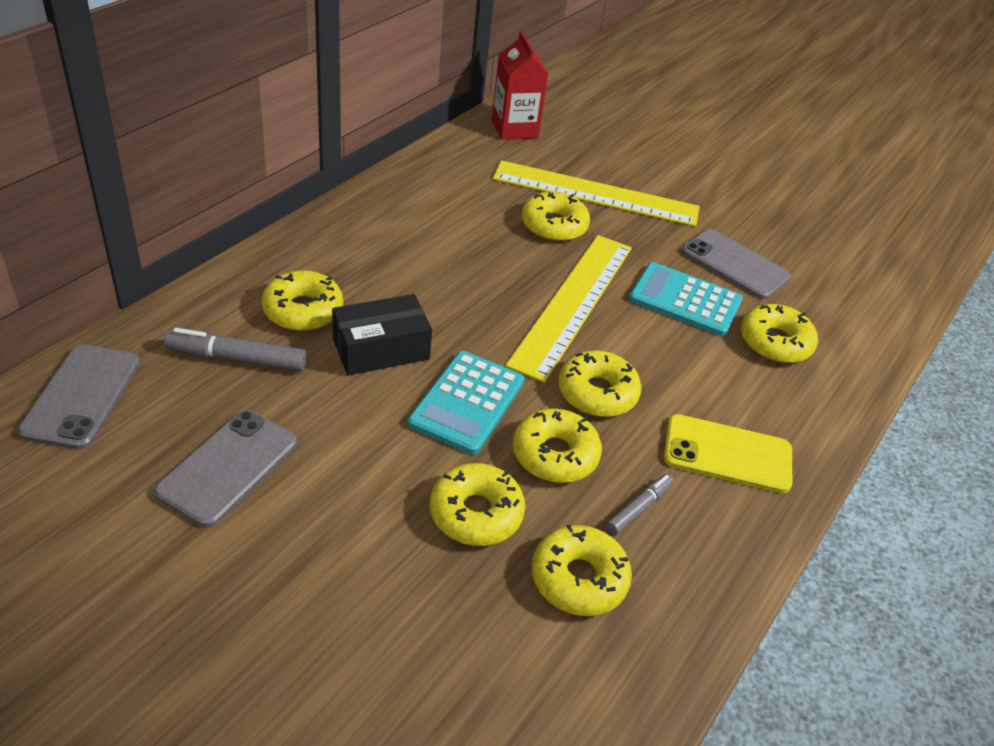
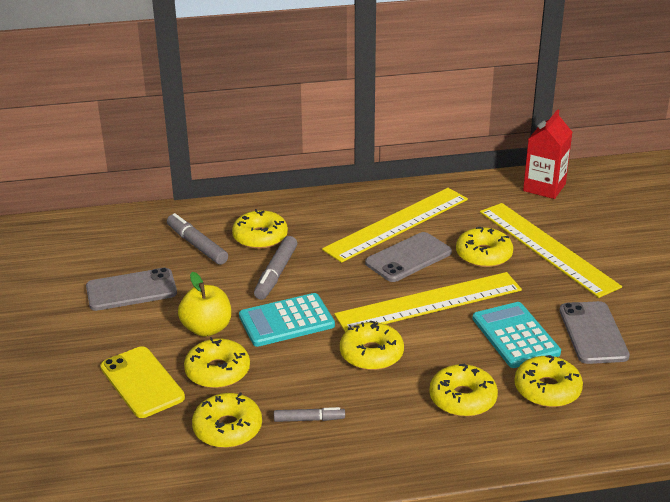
camera: 50 degrees right, 10 degrees down
grey phone [18,344,140,450] -> grey phone moved to [365,232,452,282]
black box [332,294,432,375] -> grey marker [254,236,297,300]
yellow donut [513,408,602,483] -> yellow donut moved to [430,363,498,417]
yellow phone [664,414,792,493] -> yellow phone moved to [100,346,185,418]
none -> yellow apple [178,272,231,337]
none -> yellow ruler [322,188,468,263]

